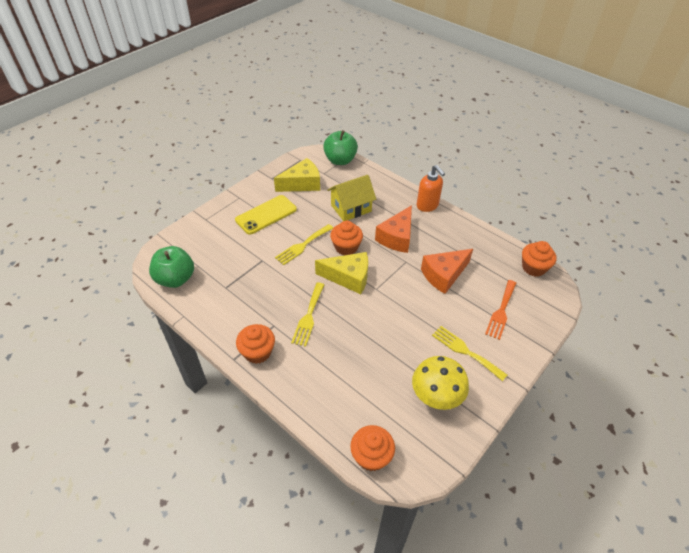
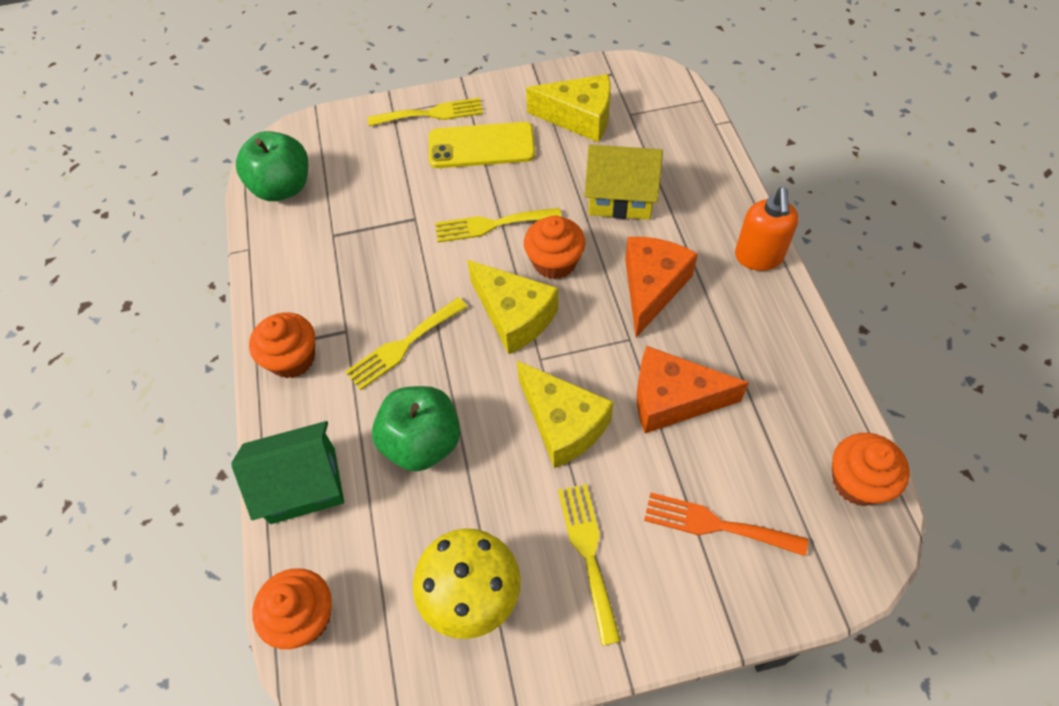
camera: 40 degrees right, 10 degrees up
green apple [323,130,358,165] -> green apple moved to [372,386,460,472]
orange cheese [375,205,412,253] -> orange cheese turned 135 degrees clockwise [625,237,698,338]
orange fork [485,280,516,340] -> orange fork turned 45 degrees clockwise [644,493,808,556]
none -> green house [231,421,344,524]
none -> yellow fork [368,98,483,126]
none -> yellow cheese [517,361,613,468]

